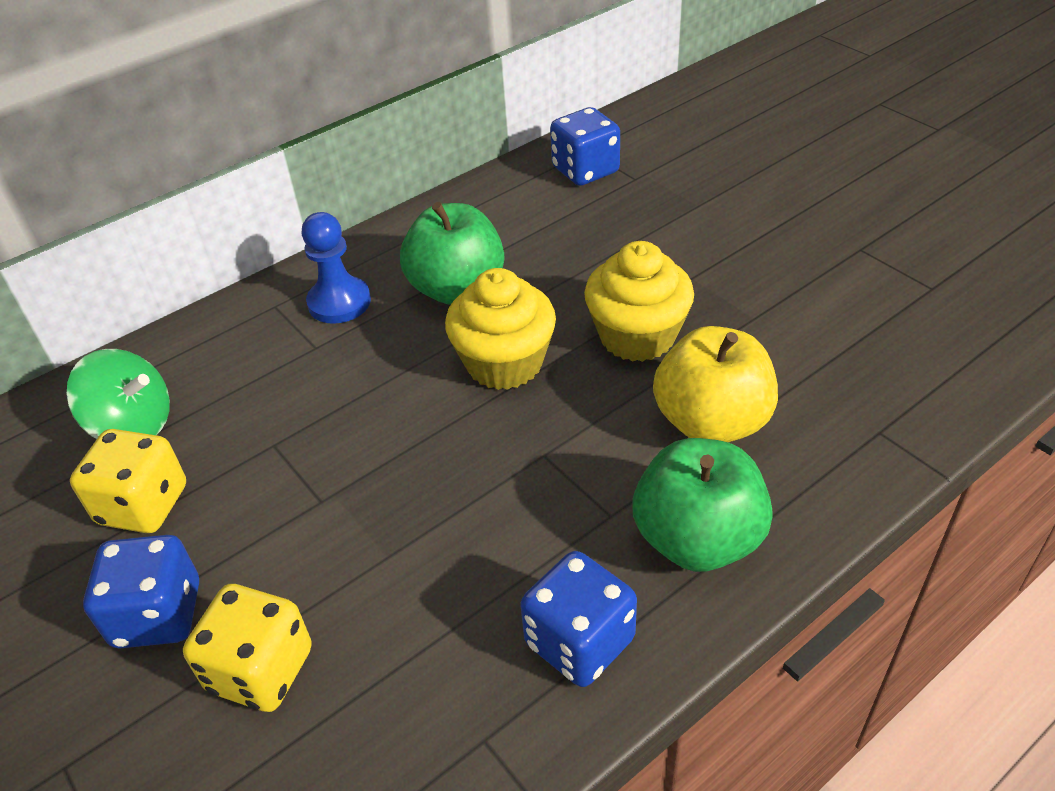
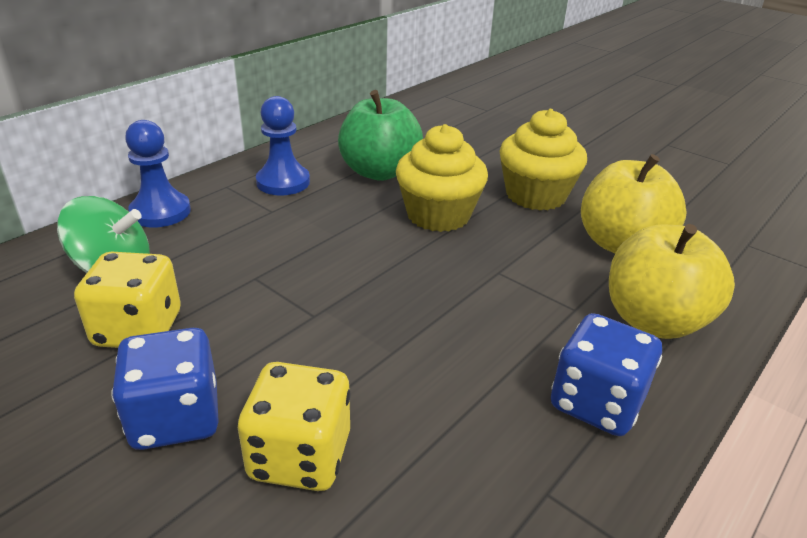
camera: 15 degrees left, 10 degrees down
blue dice [550,107,620,186] -> none
green apple [633,438,773,572] -> yellow apple [609,224,735,339]
none -> blue pawn [125,120,191,228]

